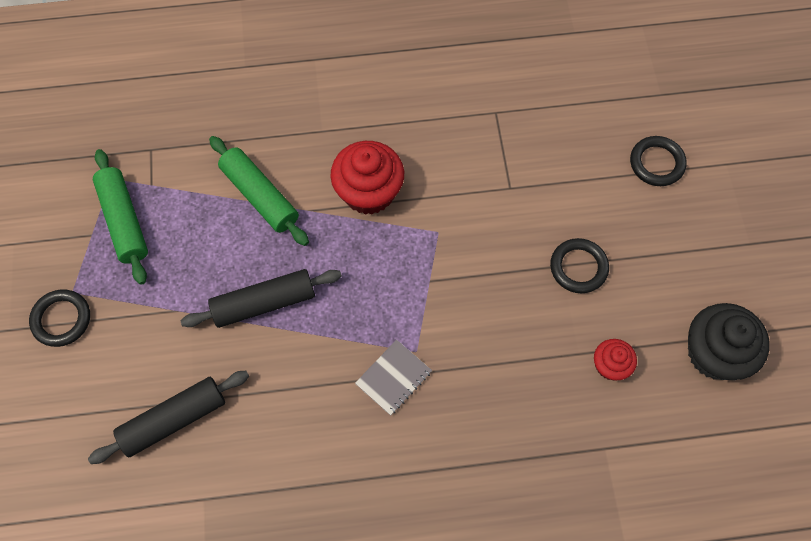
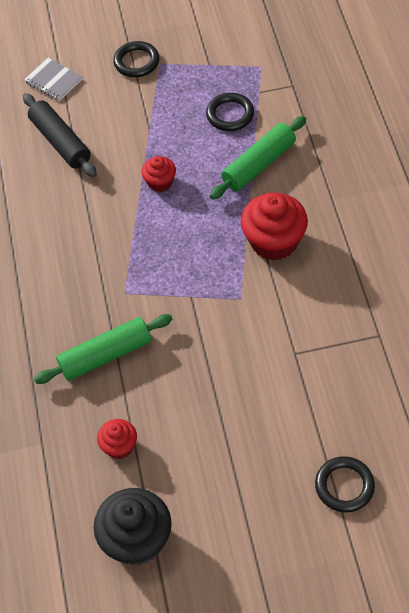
camera: 90 degrees right, 10 degrees down
green rolling pin [93,149,148,285] -> green rolling pin moved to [34,314,172,384]
black rolling pin [180,269,342,328] -> red cupcake [142,156,176,192]
grey notebook [355,340,432,416] -> grey notebook moved to [24,58,83,101]
black ring [550,238,609,293] -> black ring moved to [206,93,254,131]

